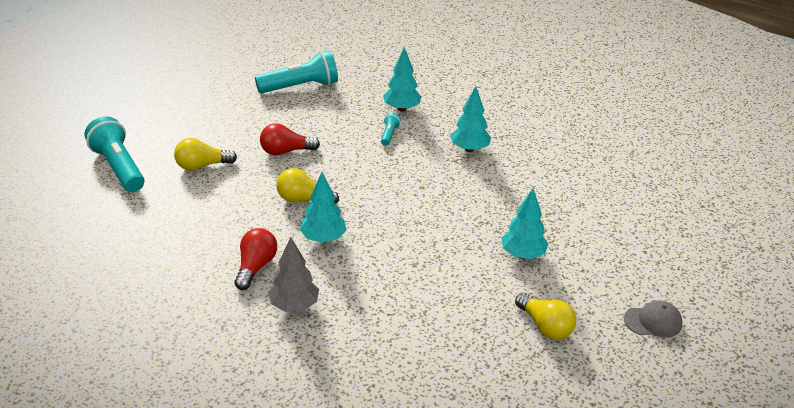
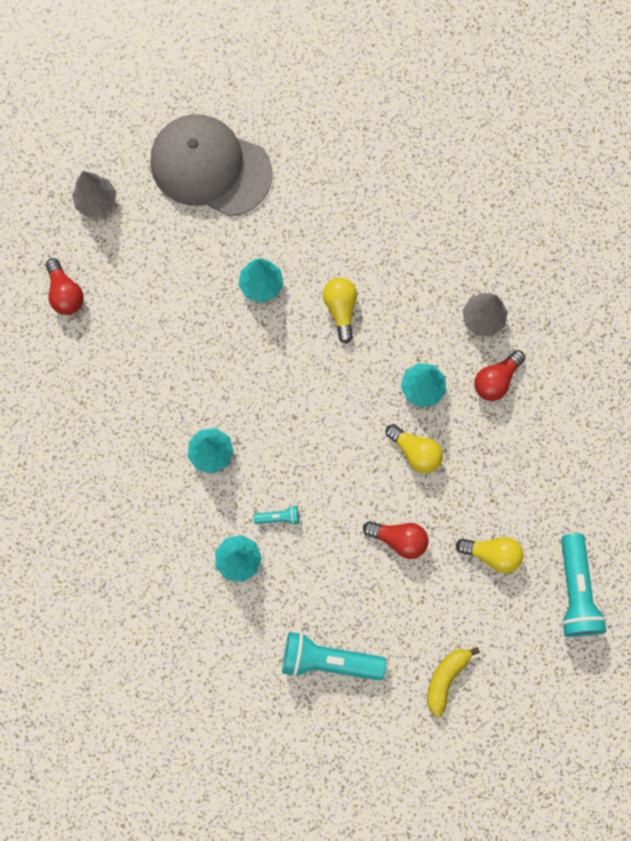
camera: 150 degrees left, 40 degrees up
turquoise flashlight [381,113,401,146] -> turquoise flashlight turned 135 degrees counterclockwise [254,505,299,525]
yellow light bulb [515,293,576,340] -> yellow light bulb moved to [323,278,357,344]
grey cap [624,300,682,338] -> grey cap [150,114,272,217], size x2.50
none -> red light bulb [46,258,84,315]
none -> grey tree [72,171,116,217]
none -> yellow banana [427,647,480,717]

